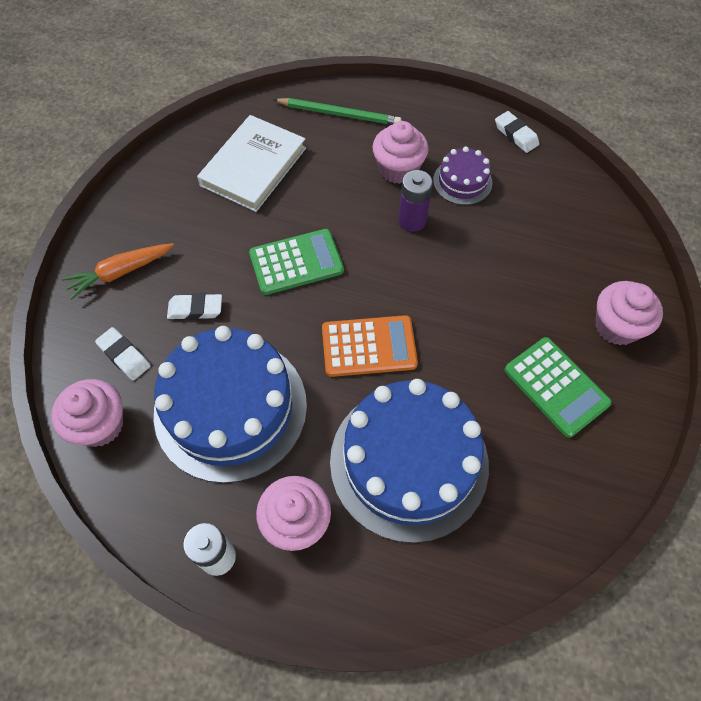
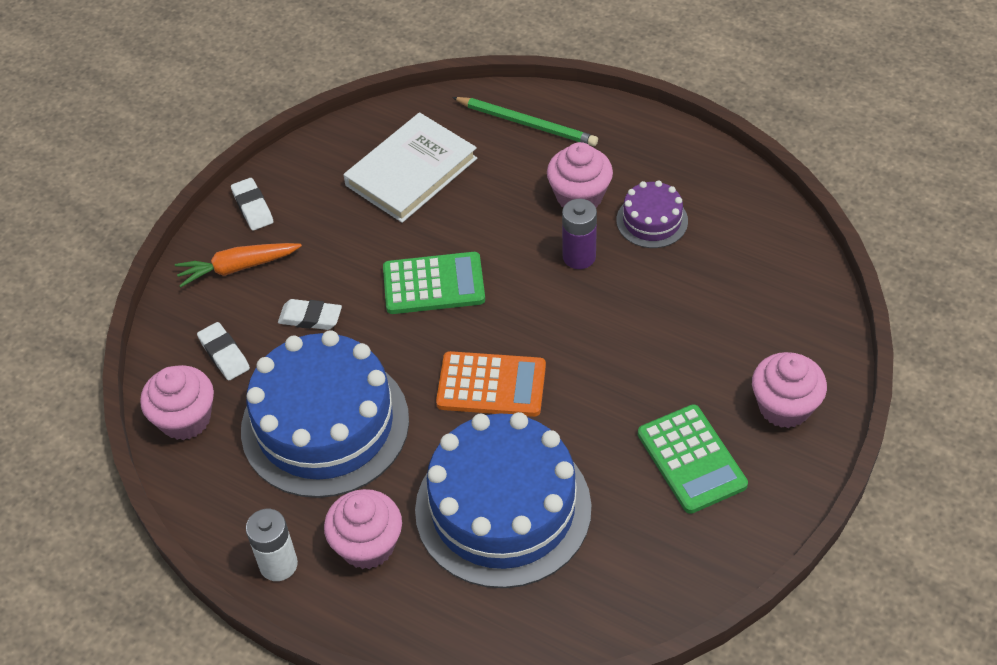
camera: 15 degrees right, 10 degrees down
white eraser [495,111,539,153] -> white eraser moved to [231,178,273,231]

